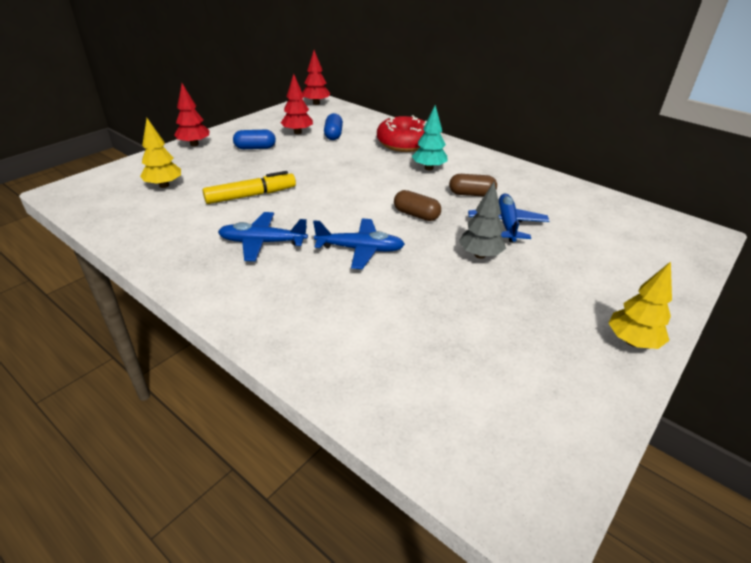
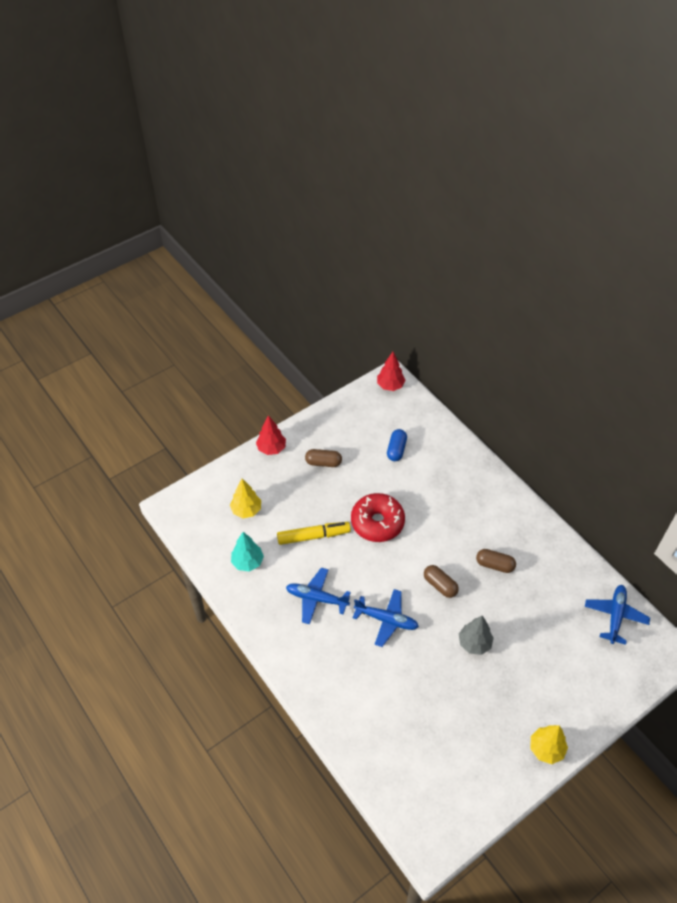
camera: 15 degrees right, 15 degrees up
blue capsule [233,130,276,149] -> brown capsule [305,449,342,467]
red tree [281,74,313,134] -> none
red donut [377,115,427,152] -> red donut moved to [351,493,405,542]
turquoise tree [412,105,448,170] -> turquoise tree moved to [231,532,264,572]
blue plane [468,194,549,242] -> blue plane moved to [585,585,650,645]

